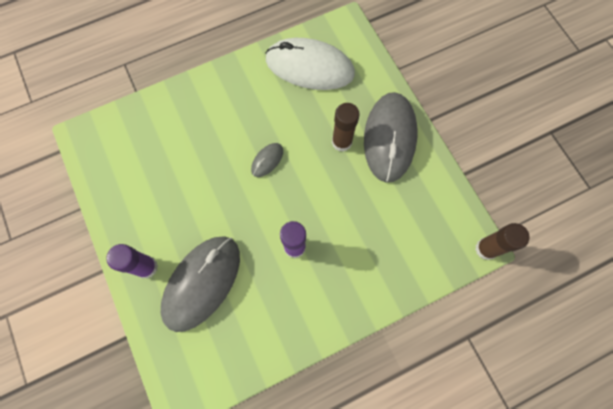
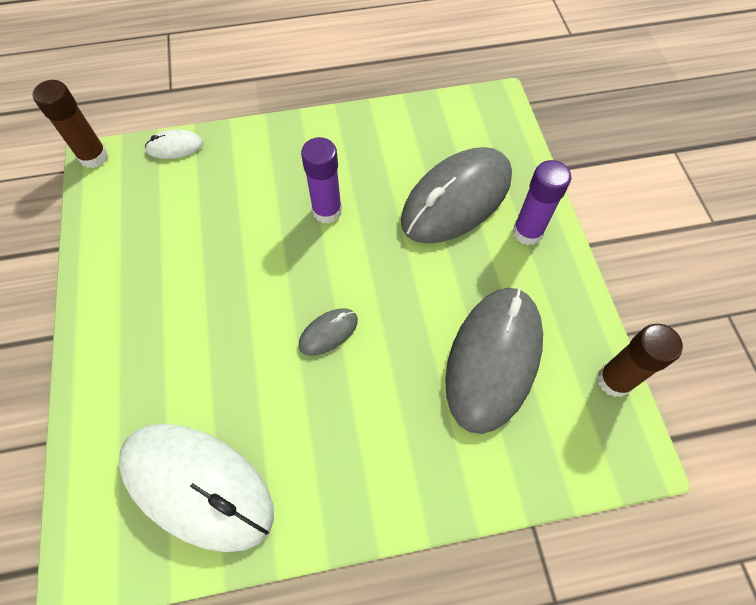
camera: 165 degrees left, 10 degrees down
brown glue stick [332,103,360,152] -> brown glue stick moved to [597,324,683,397]
grey mouse [364,92,417,183] -> grey mouse moved to [445,288,543,434]
none -> white mouse [145,129,203,159]

